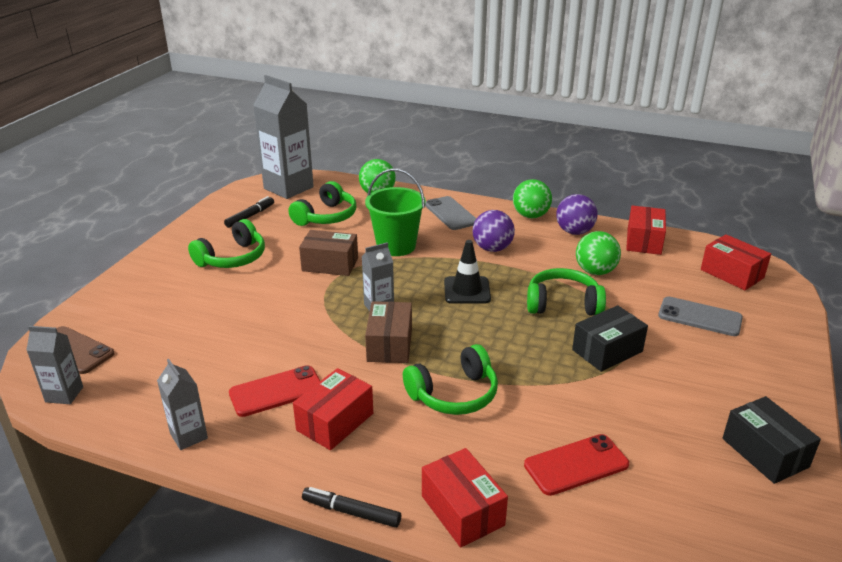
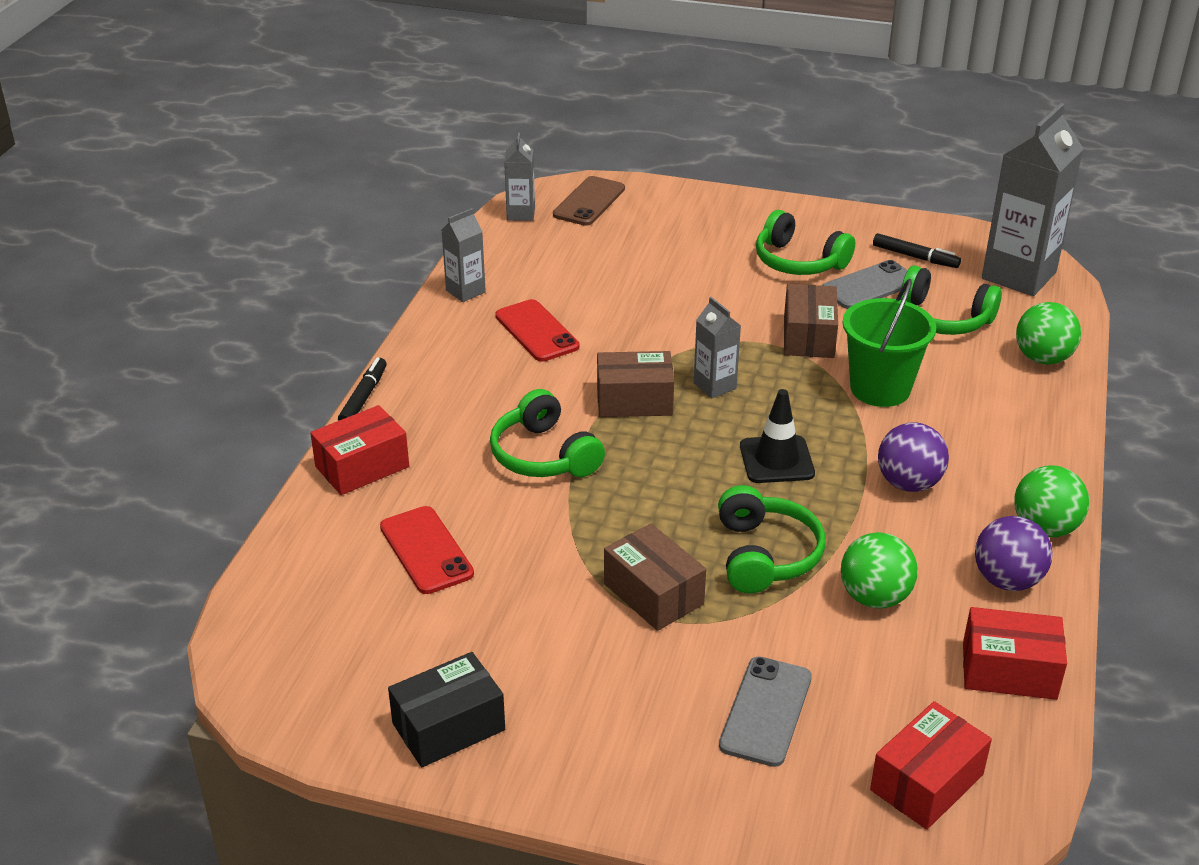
camera: 85 degrees right, 5 degrees up
red box [293,368,373,450] -> none
grey phone [425,196,477,230] -> grey phone moved to [822,260,907,309]
black box [572,305,648,372] -> brown box [604,524,706,631]

